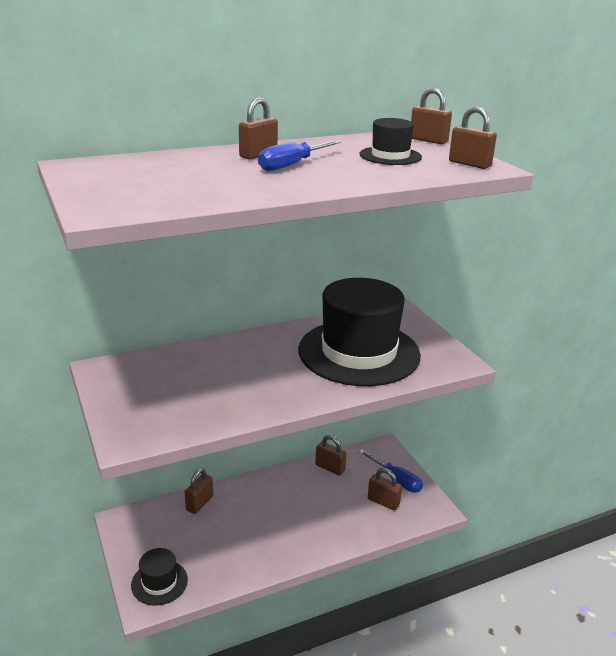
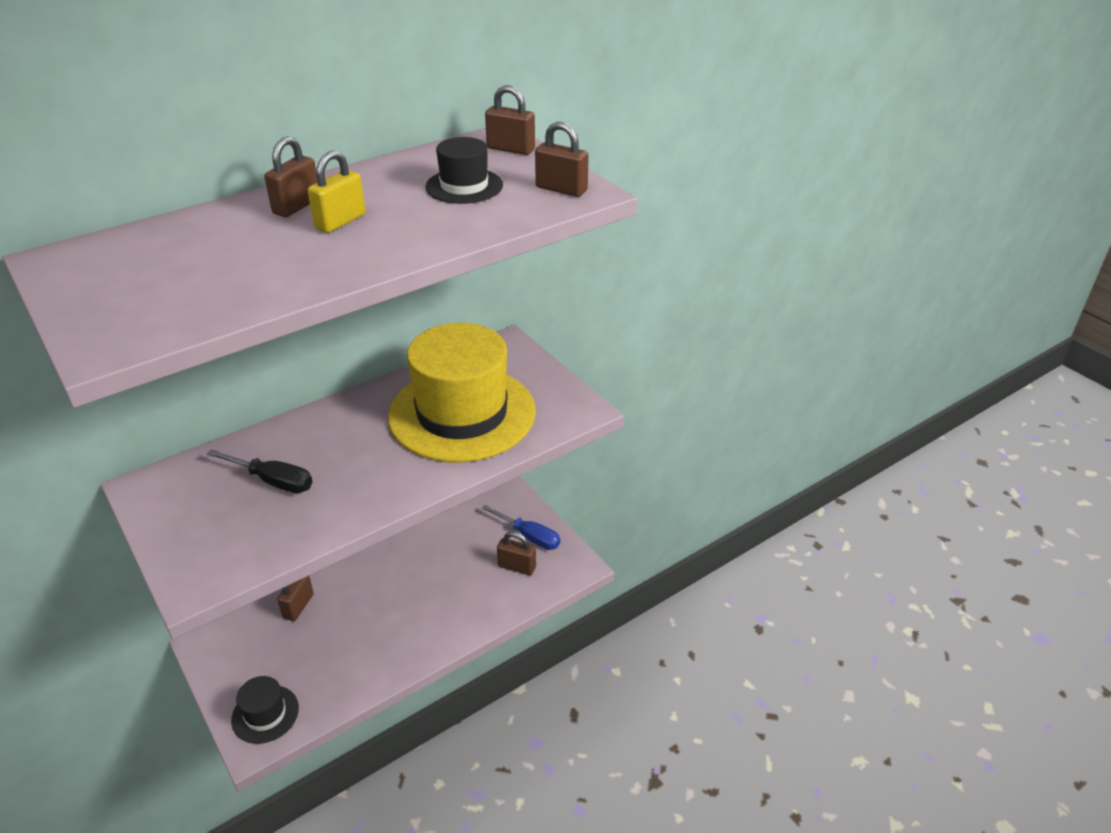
camera: 10 degrees left, 10 degrees up
blue screwdriver [258,140,341,171] -> yellow padlock [308,151,366,233]
black hat [299,278,421,386] -> yellow hat [388,323,536,462]
brown padlock [315,435,347,476] -> none
none -> black screwdriver [207,449,313,493]

